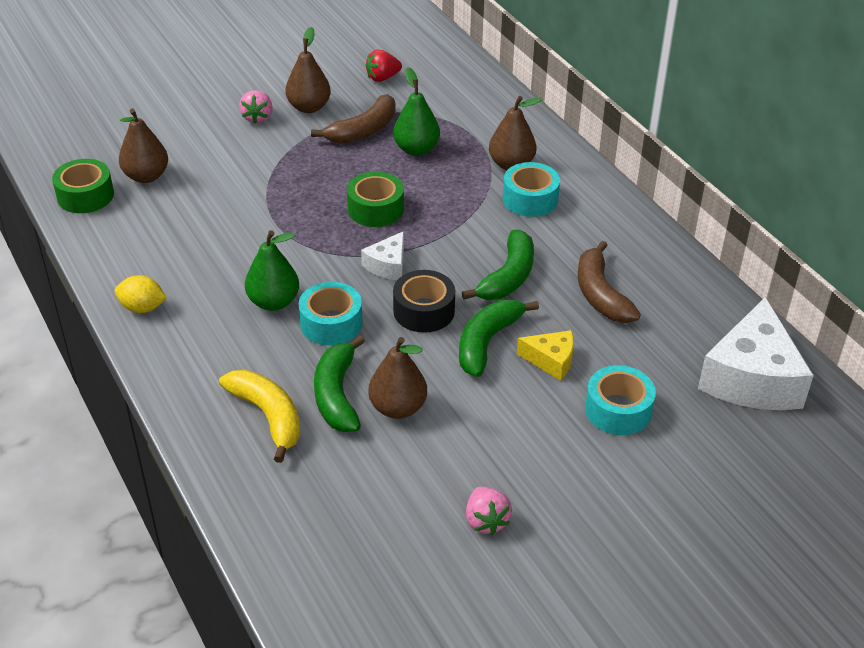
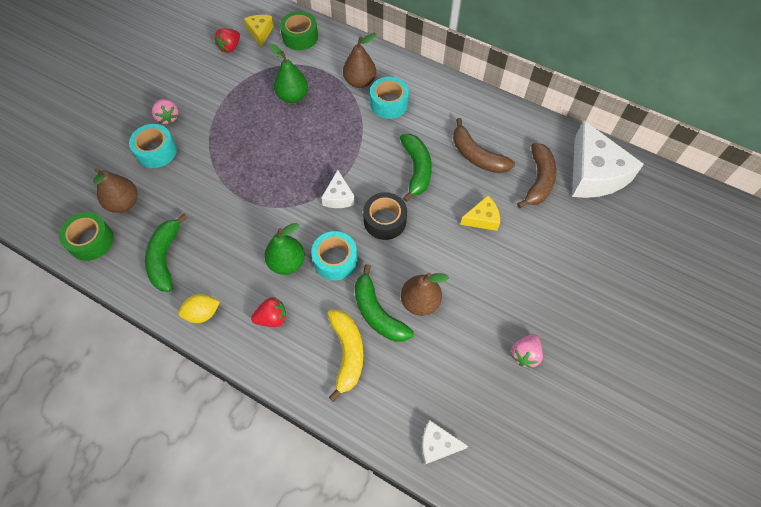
camera: 30 degrees left, 20 degrees up
yellow banana [219,370,300,463] -> yellow banana turned 60 degrees clockwise [327,310,364,402]
brown pear [285,27,331,113] -> none
brown banana [311,94,396,144] -> brown banana moved to [517,143,556,208]
green tape [347,172,404,227] -> green tape moved to [280,11,318,50]
green banana [459,299,539,377] -> green banana moved to [145,214,188,292]
pink strawberry [466,487,512,535] -> pink strawberry turned 75 degrees clockwise [511,334,543,369]
turquoise tape [585,365,656,435] -> turquoise tape moved to [129,124,177,168]
none -> yellow cheese [244,15,274,47]
none -> red strawberry [251,297,286,327]
none -> white cheese [421,420,468,464]

